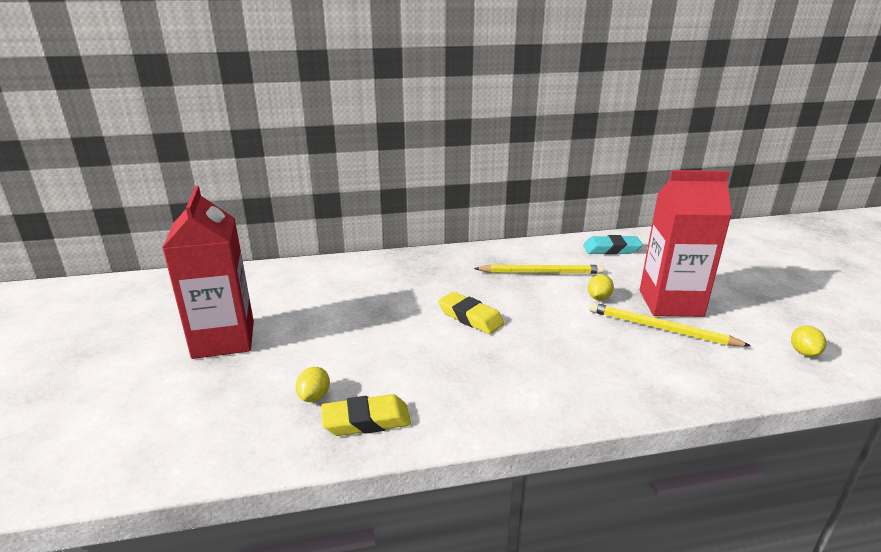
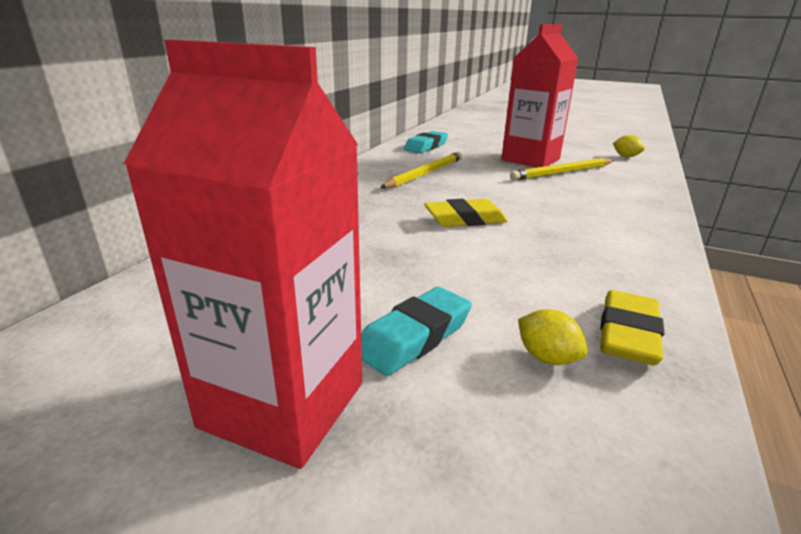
camera: 55 degrees left, 0 degrees up
yellow lemon [588,275,614,300] -> none
none -> turquoise eraser [361,287,472,376]

